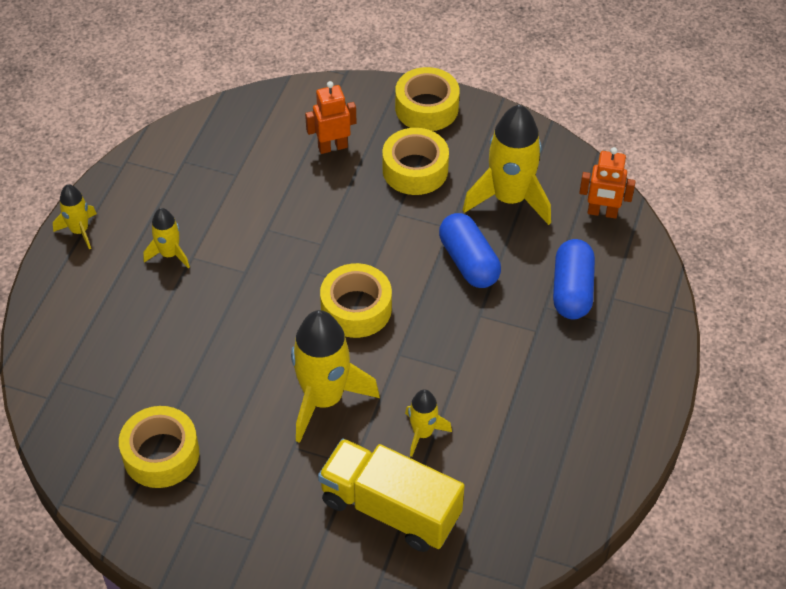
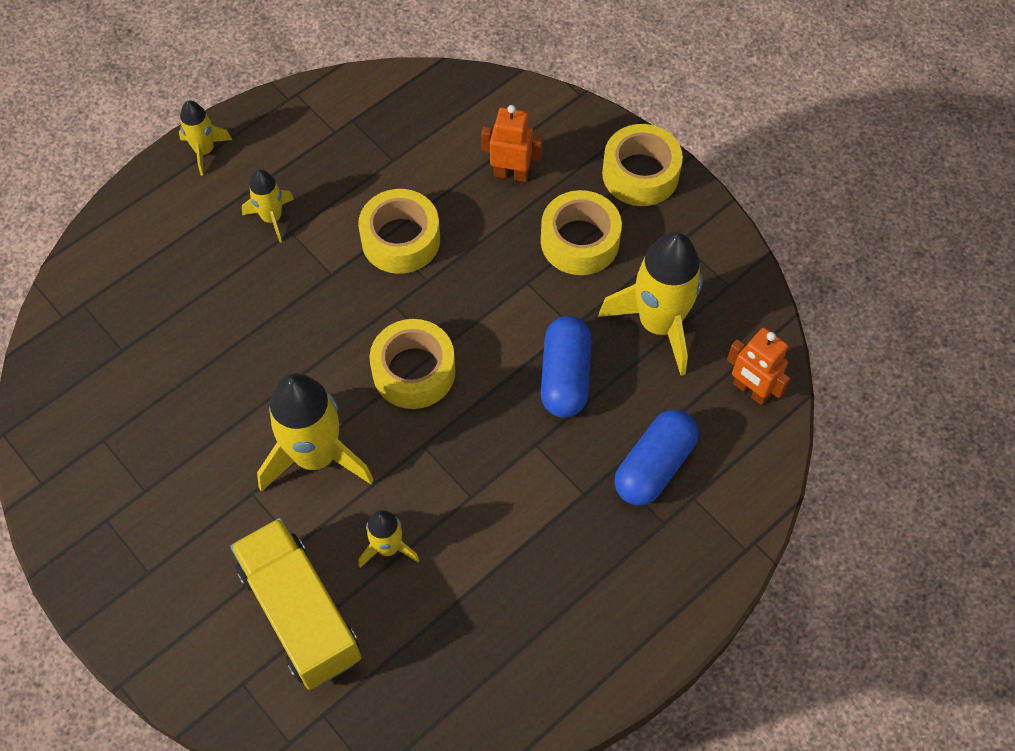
camera: 30 degrees right, 10 degrees up
yellow tape [119,406,199,488] -> yellow tape moved to [358,189,440,274]

